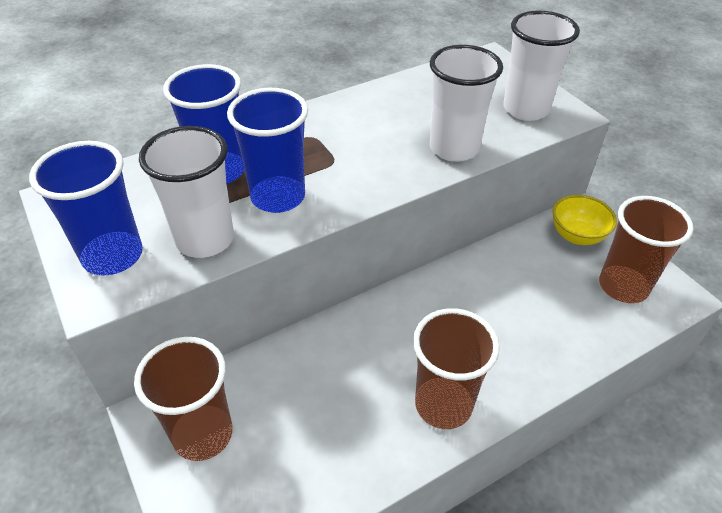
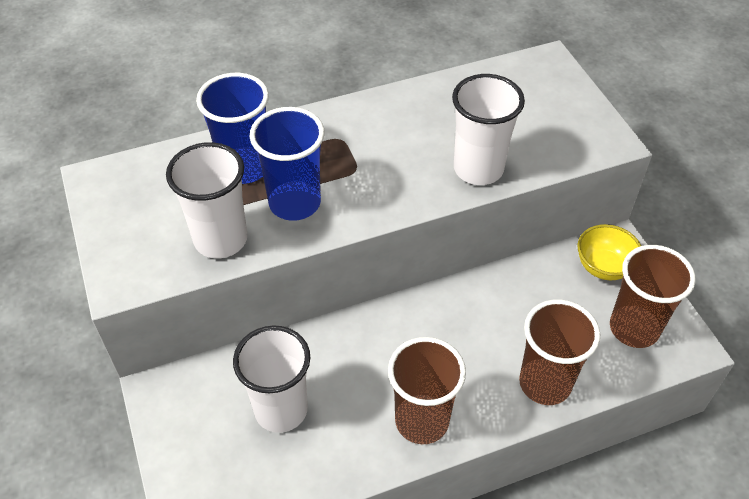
camera: 10 degrees right, 5 degrees up
blue cup [29,141,143,276] -> none
brown cup [134,337,233,461] -> brown cup moved to [519,299,600,405]
white cup [503,10,580,121] -> white cup moved to [233,325,311,433]

